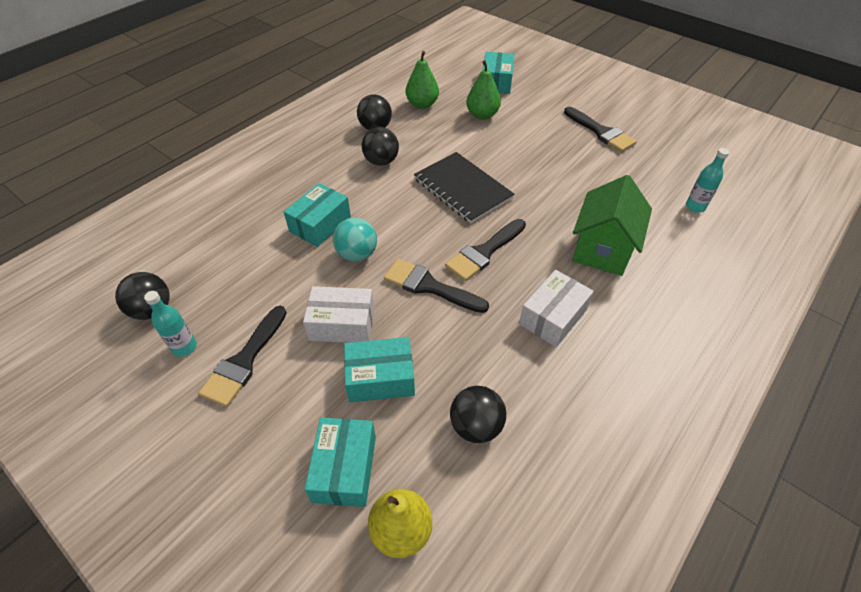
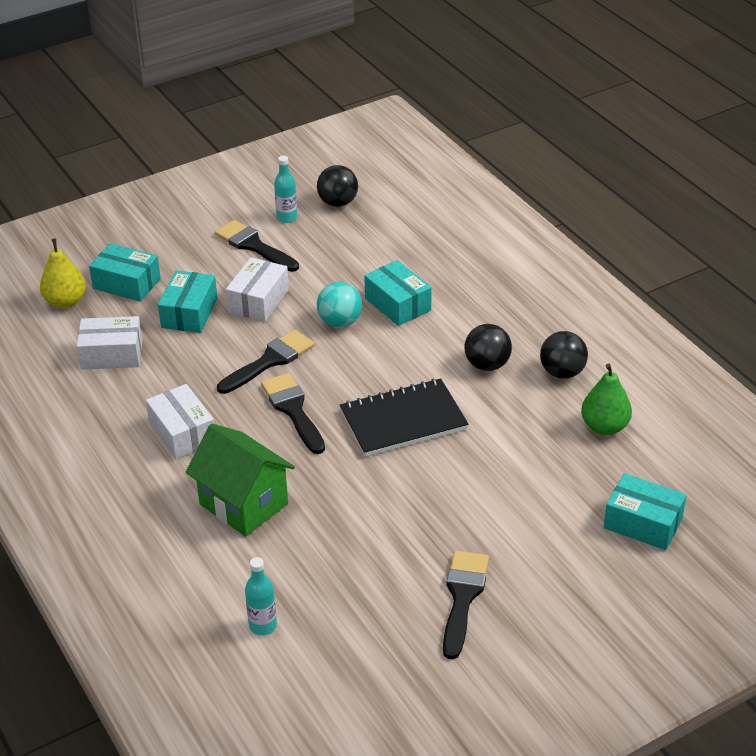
camera: 110 degrees right, 10 degrees down
black ball [450,386,506,443] -> white box [77,316,143,370]
green pear [466,60,501,120] -> none
black brush [564,107,637,152] -> black brush turned 120 degrees clockwise [443,550,489,659]

